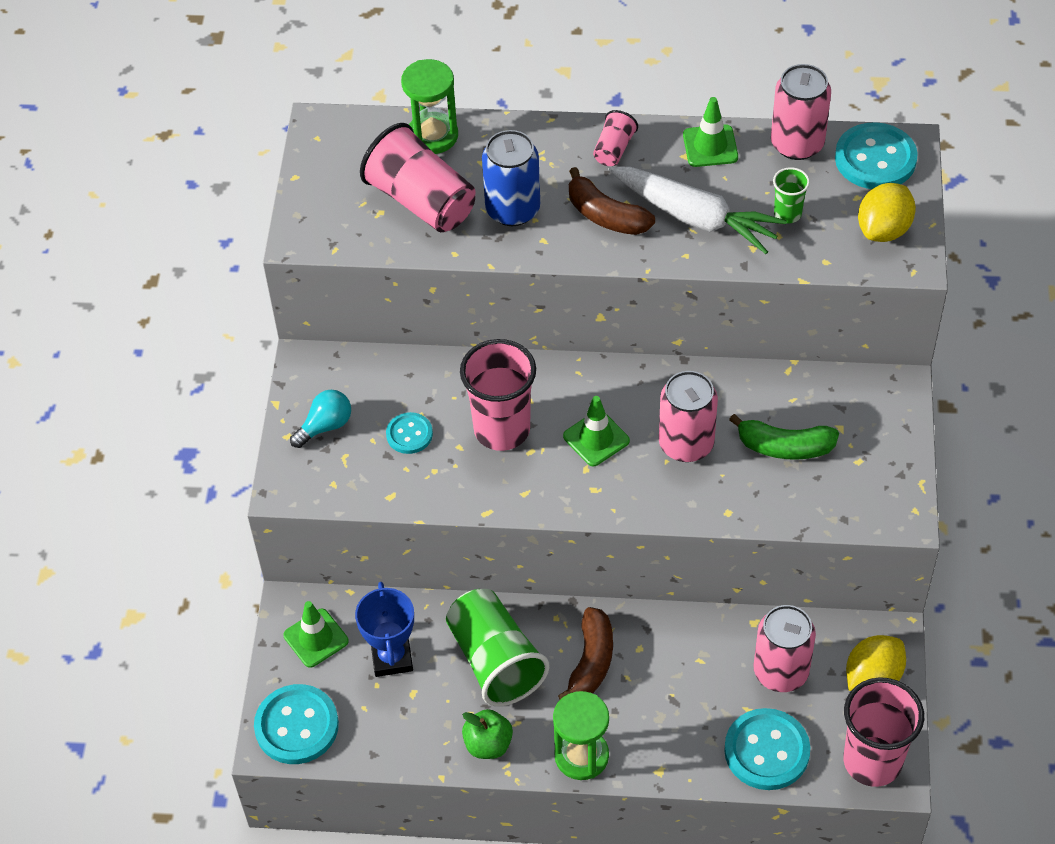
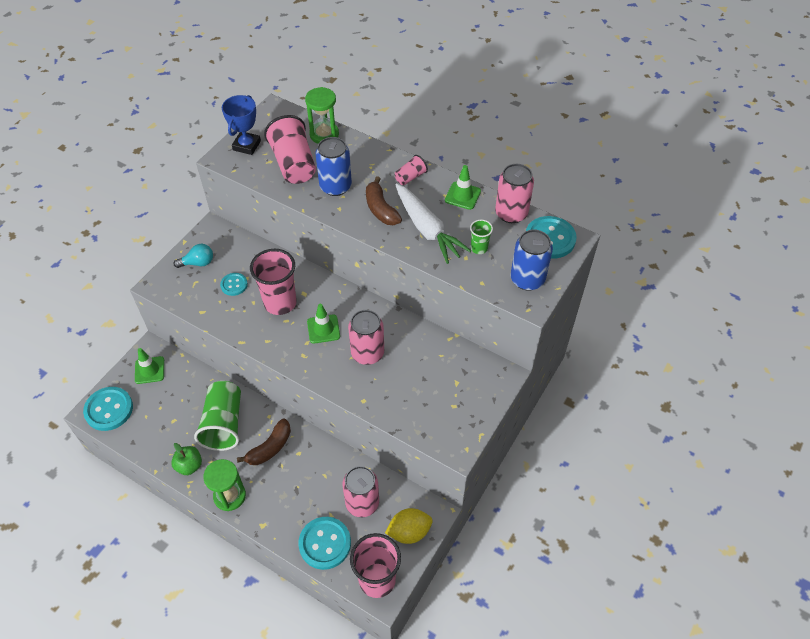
camera: 25 degrees right, 0 degrees up
blue trophy [355,582,414,677] -> blue trophy moved to [222,95,261,155]
green banana [729,414,839,460] -> none
yellow lemon [858,183,916,242] -> blue can [510,230,553,290]

